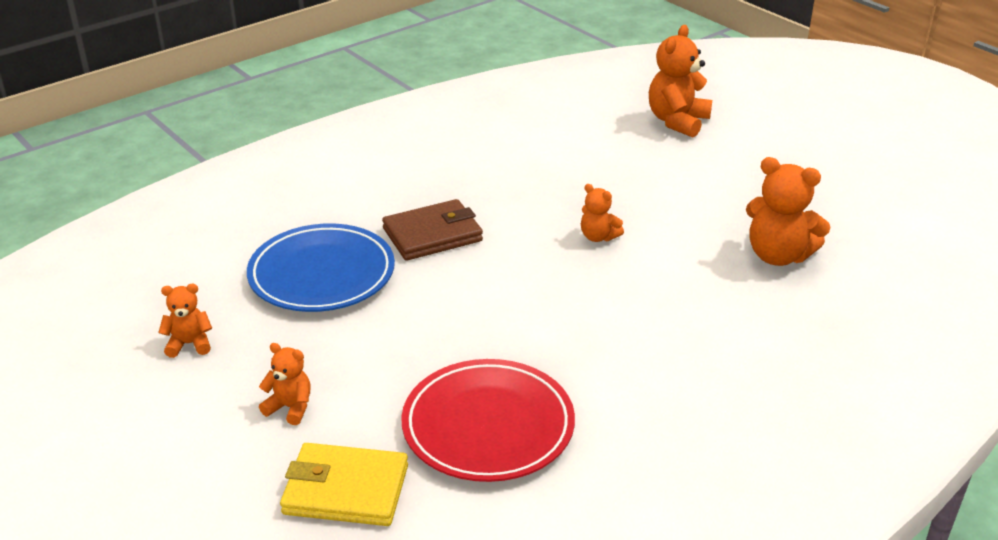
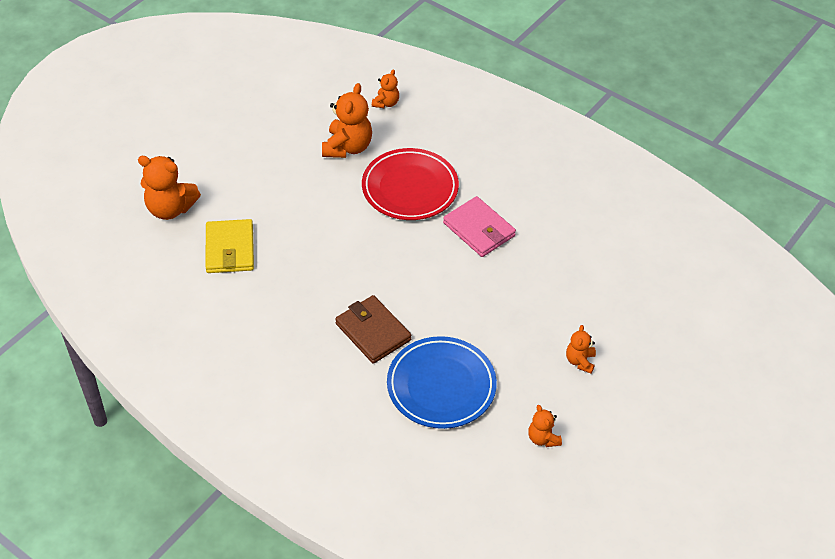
camera: 105 degrees left, 15 degrees up
yellow wallet [280,443,408,526] -> yellow wallet moved to [205,219,254,273]
red plate [401,359,575,482] -> red plate moved to [362,148,459,220]
orange teddy bear [581,184,624,242] -> orange teddy bear moved to [372,69,399,108]
none -> pink wallet [443,196,516,257]

